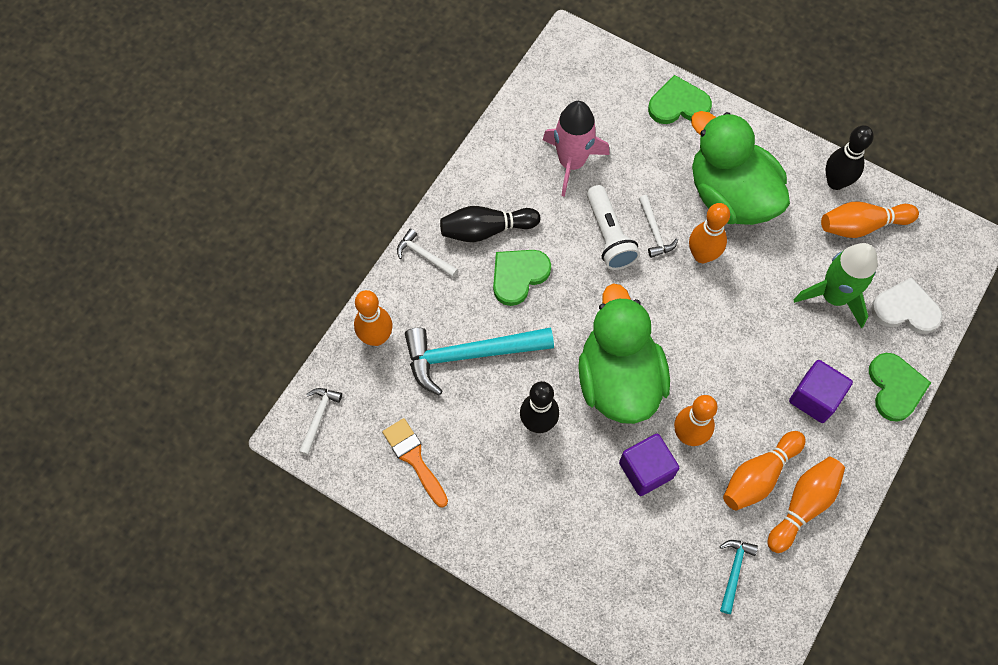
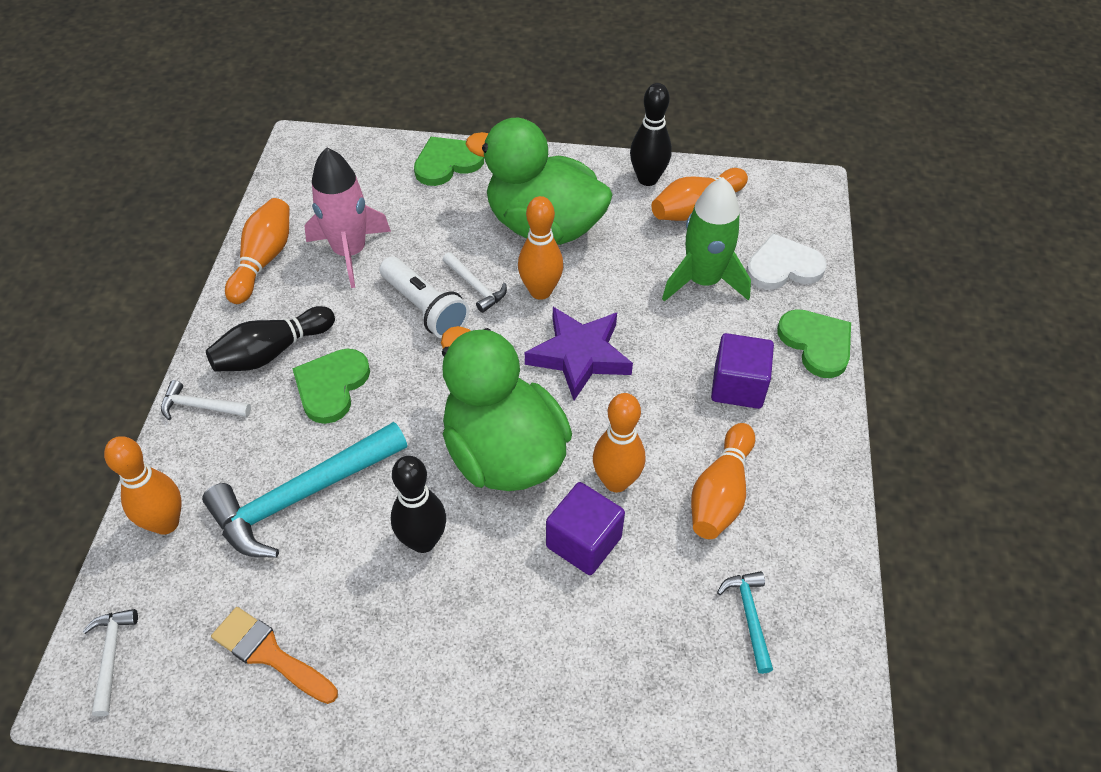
camera: 25 degrees left, 15 degrees down
orange bowling pin [768,457,845,553] -> orange bowling pin moved to [225,198,290,304]
none -> purple star [525,307,633,400]

